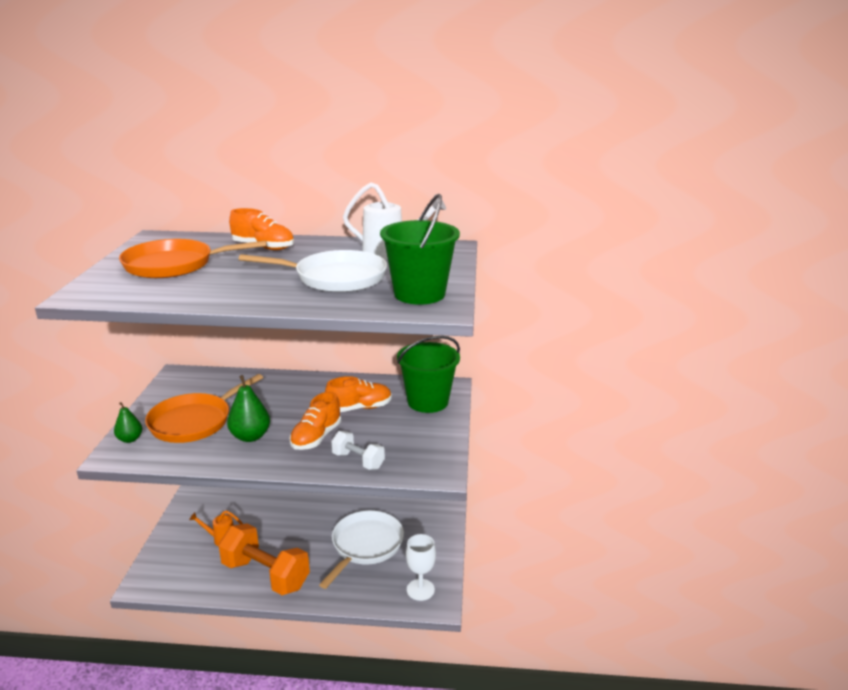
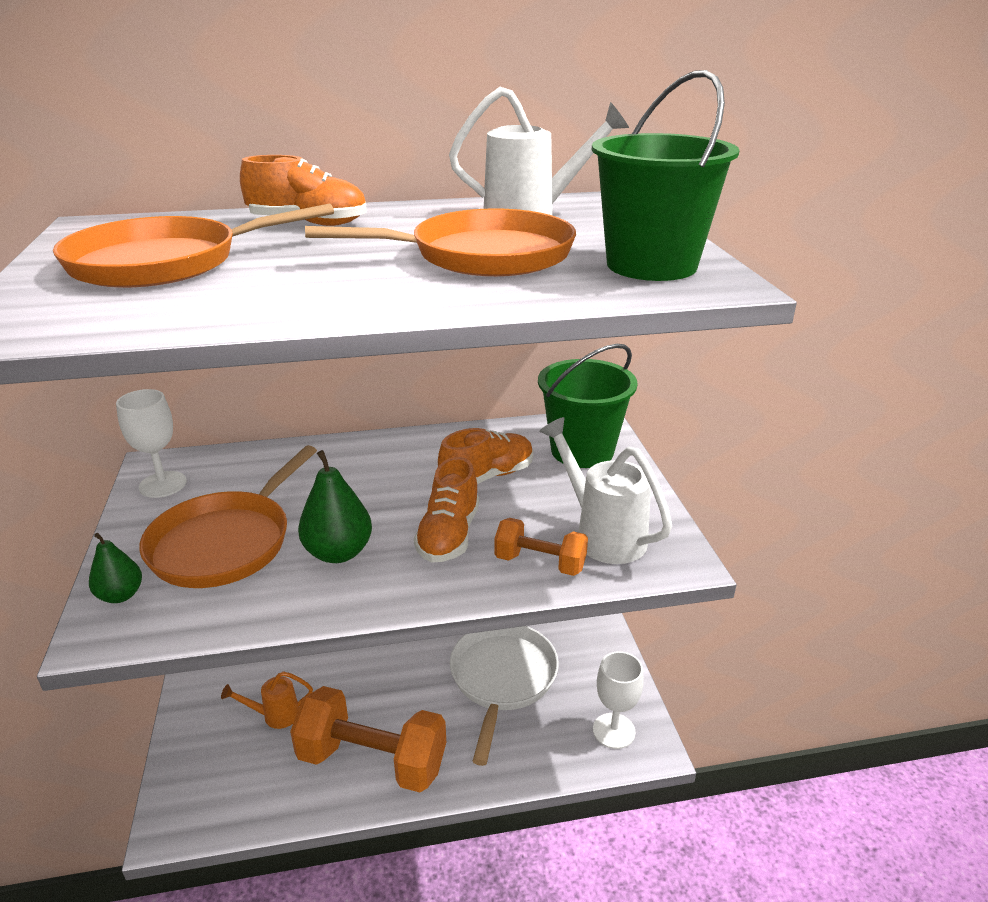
camera: 15 degrees left, 5 degrees up
white pan [239,250,387,292] -> orange pan [305,208,576,277]
white dumbbell [331,431,385,470] -> orange dumbbell [494,518,588,576]
none -> white goblet [116,389,187,498]
none -> white watering can [539,417,672,564]

